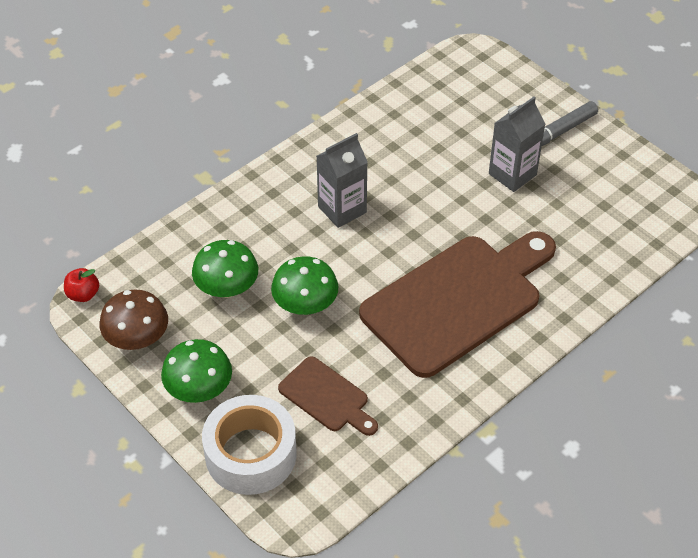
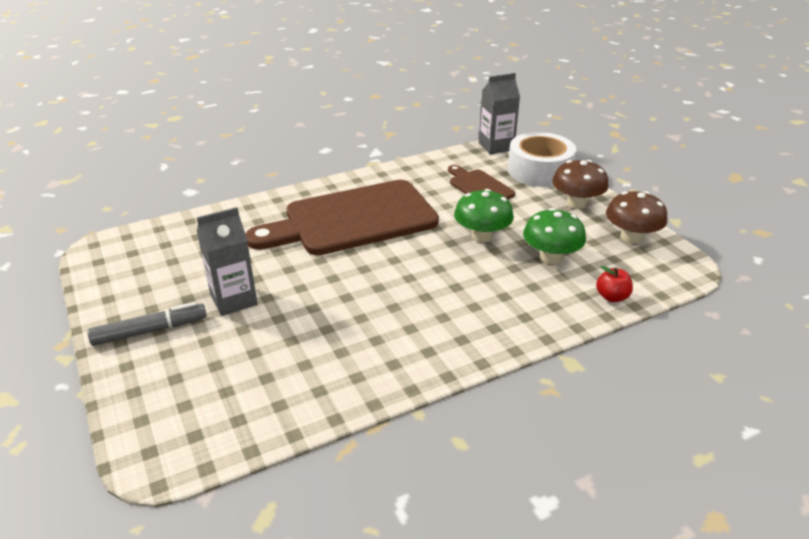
camera: 165 degrees left, 15 degrees down
red apple [64,268,99,302] -> red apple moved to [596,266,633,302]
green mushroom [161,339,232,403] -> brown mushroom [552,160,609,209]
grey carton [316,133,368,228] -> grey carton moved to [479,73,520,154]

